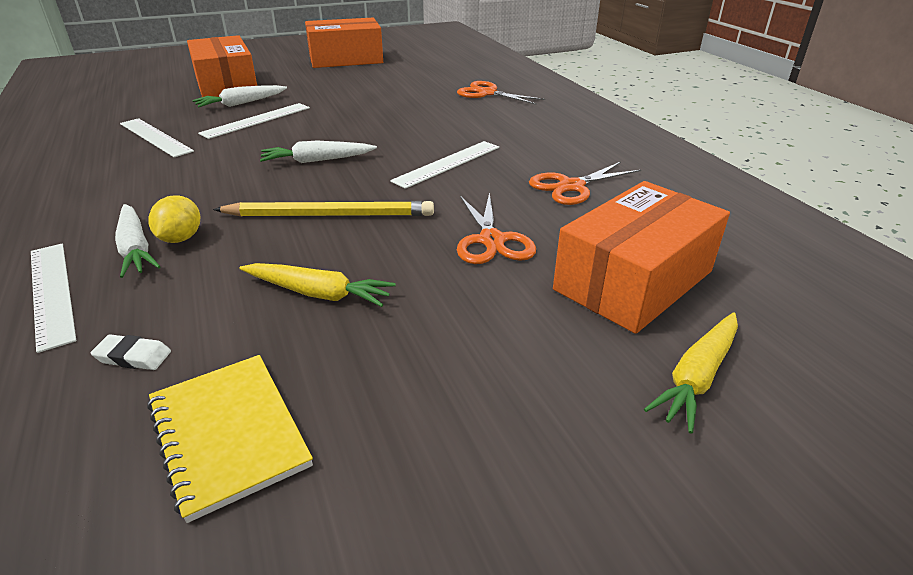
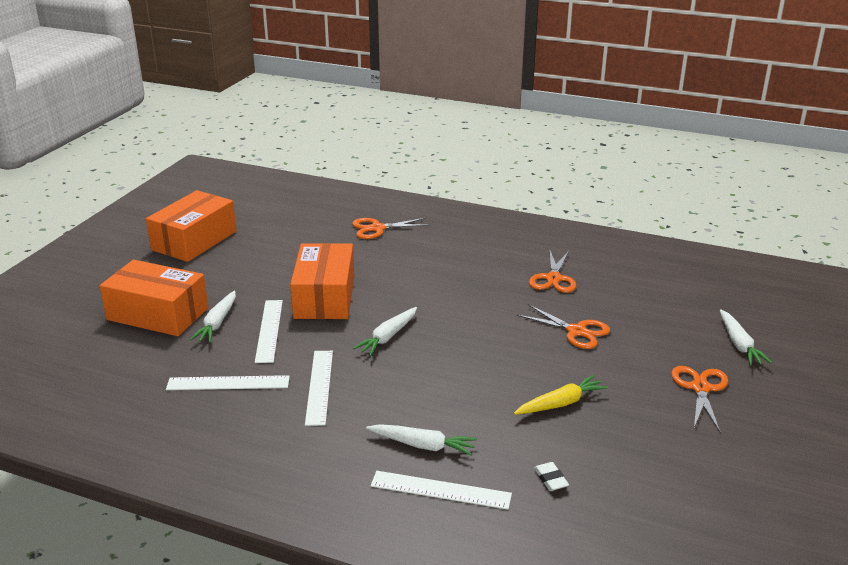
camera: 45 degrees left, 5 degrees down
white eraser [91,334,171,370] -> white eraser turned 75 degrees counterclockwise [534,462,569,491]
yellow notebook [147,355,313,523] -> none
yellow lemon [148,195,200,243] -> none
yellow pencil [213,201,434,217] -> none
white ruler [390,141,499,189] -> white ruler moved to [305,351,333,426]
orange box [553,181,730,334] -> orange box moved to [290,243,354,319]
yellow carrot [644,312,738,434] -> white carrot [719,309,772,365]
none -> orange scissors [671,366,728,432]

